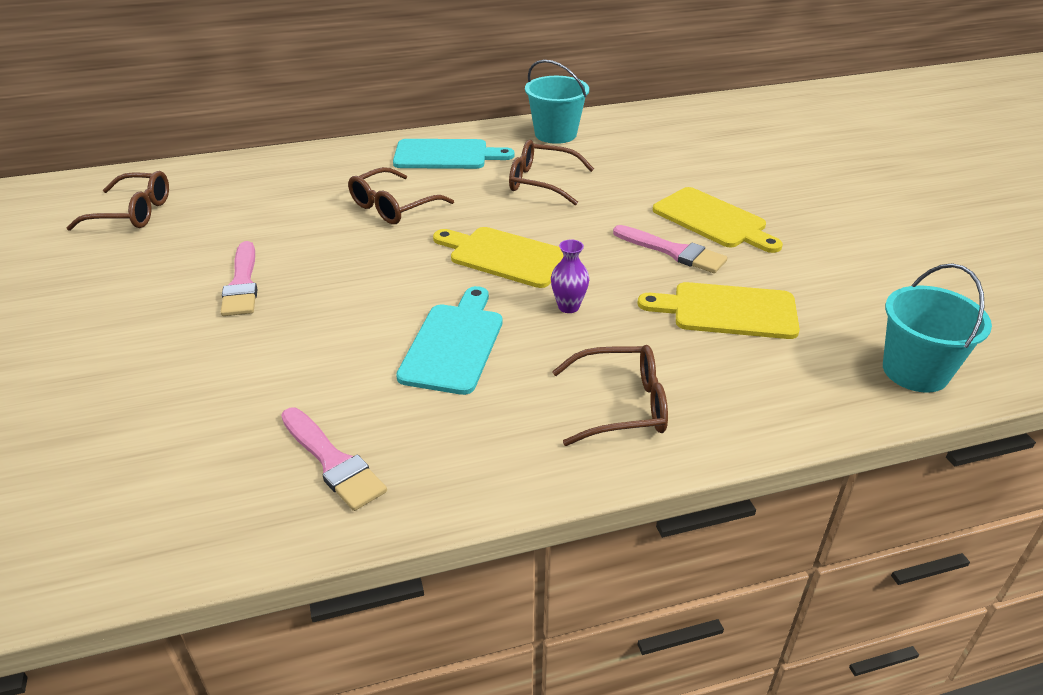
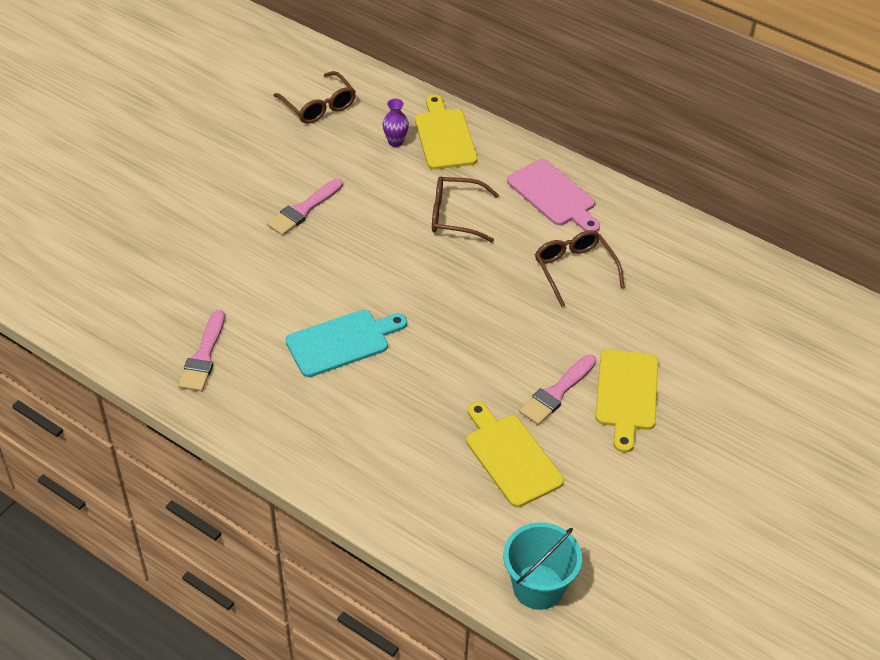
camera: 50 degrees right, 10 degrees up
turquoise cutting board [393,139,515,169] -> pink cutting board [507,159,600,232]
yellow cutting board [433,227,564,288] -> yellow cutting board moved to [415,95,477,170]
turquoise bucket [525,60,589,144] -> none
purple vase [551,240,589,313] -> purple vase moved to [382,98,409,147]
brown glasses [552,345,668,446] -> none
pink brush [613,225,727,273] -> pink brush turned 45 degrees clockwise [519,355,596,425]

